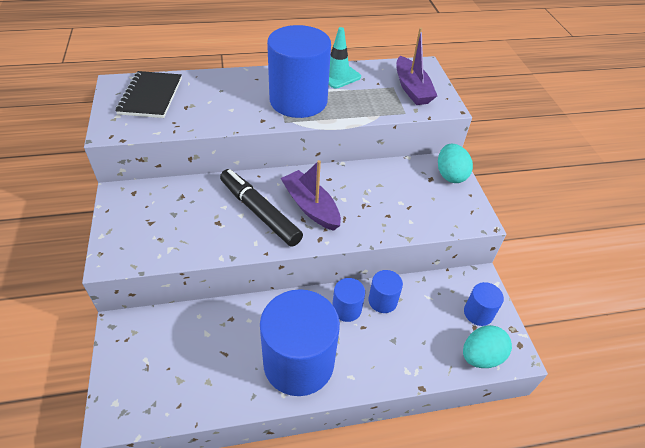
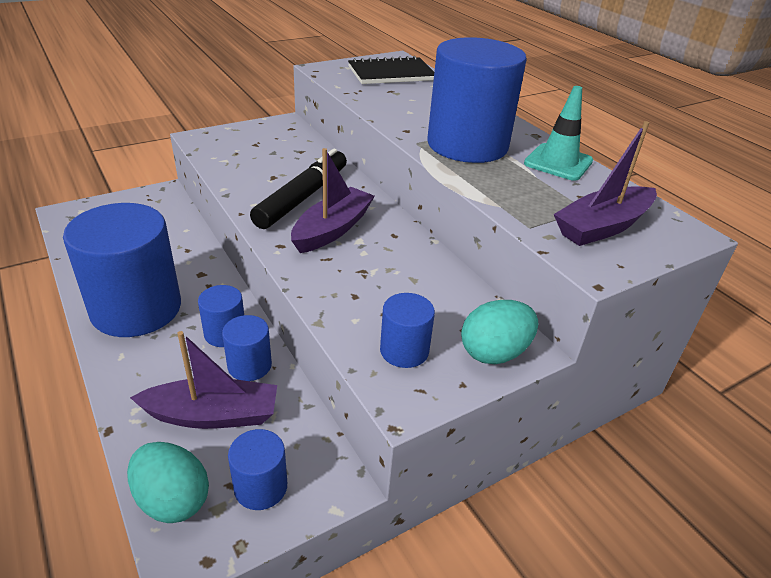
camera: 70 degrees right, 10 degrees down
none -> purple boat [130,331,277,429]
none -> blue cylinder [380,293,435,368]

